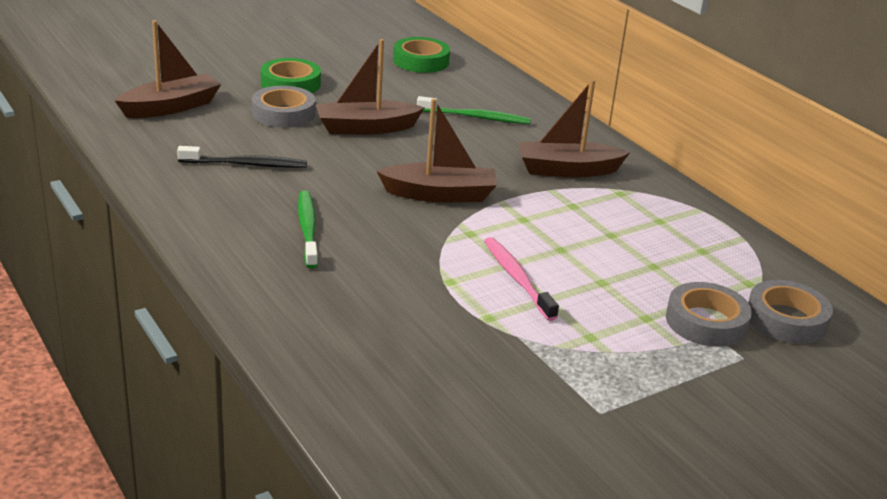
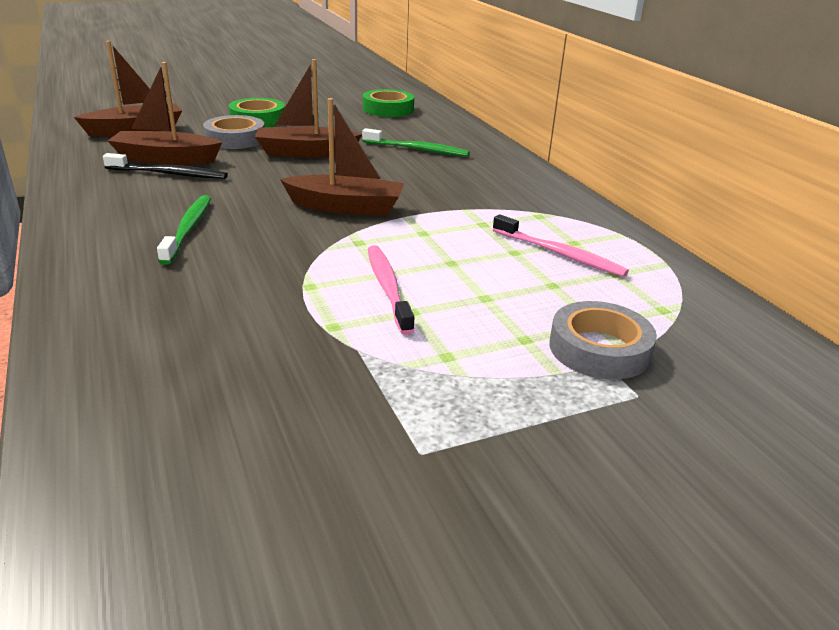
camera: 10 degrees right, 0 degrees up
brown boat [517,79,630,177] -> brown boat moved to [108,62,222,165]
grey tape [748,280,833,344] -> none
none -> pink toothbrush [493,214,629,277]

